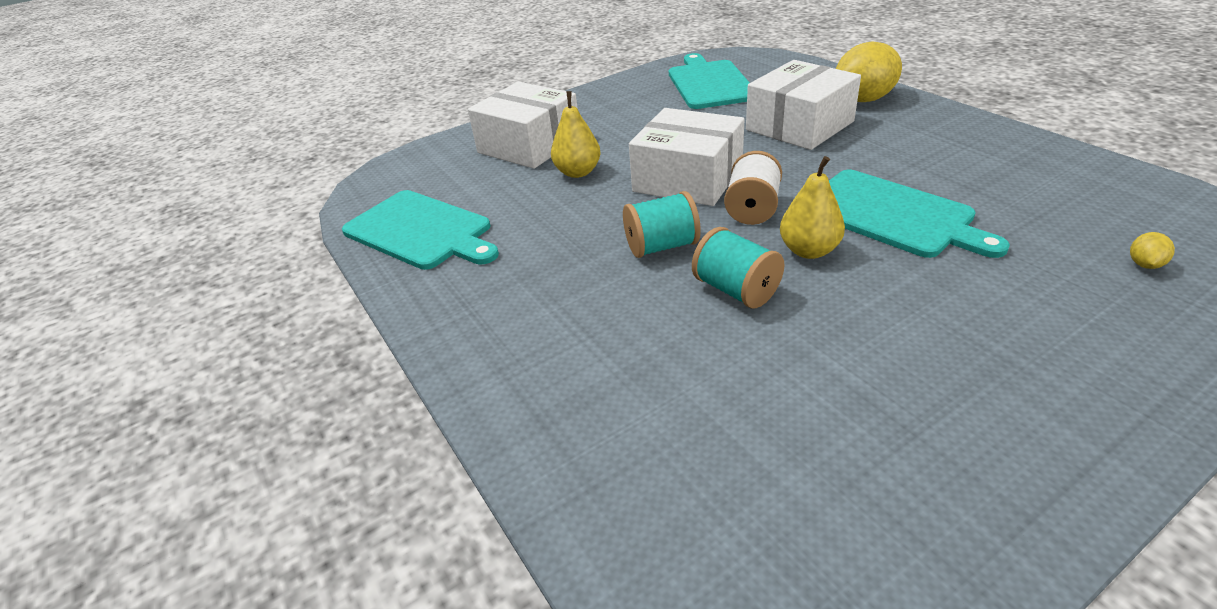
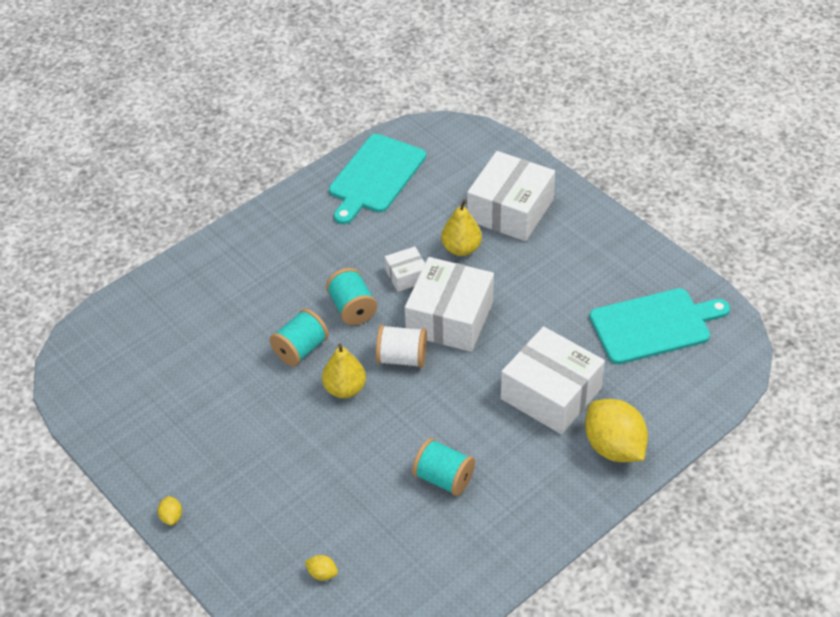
camera: 80 degrees right, 10 degrees up
turquoise cutting board [829,170,1010,258] -> none
none -> yellow lemon [158,496,182,525]
none -> white box [385,247,425,292]
none -> turquoise spool [412,438,475,496]

